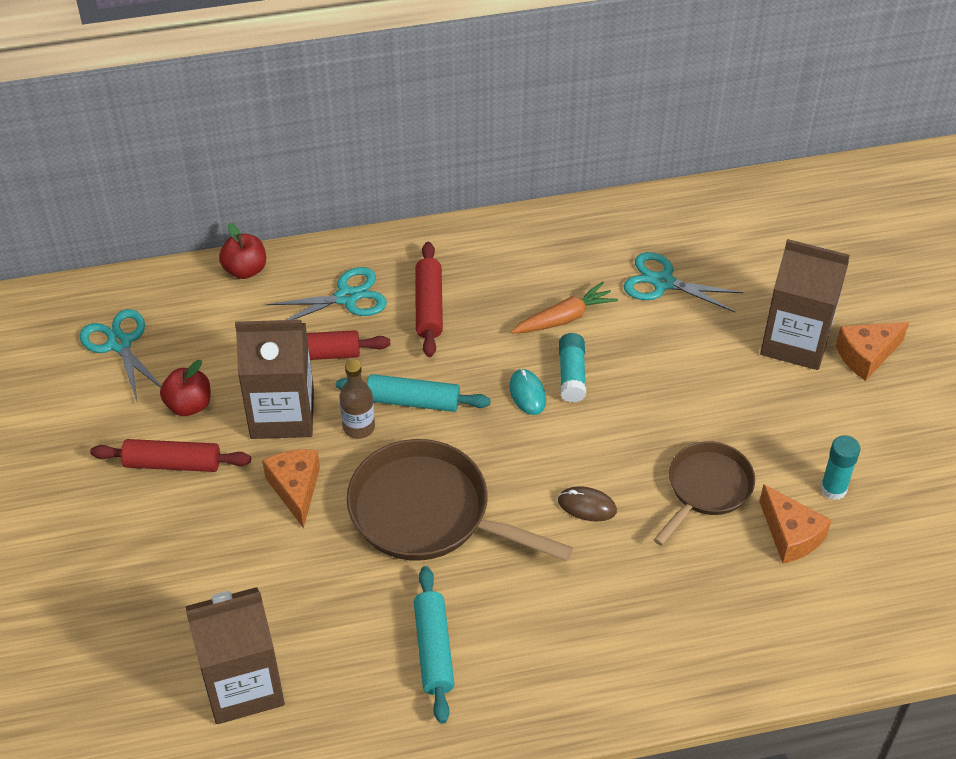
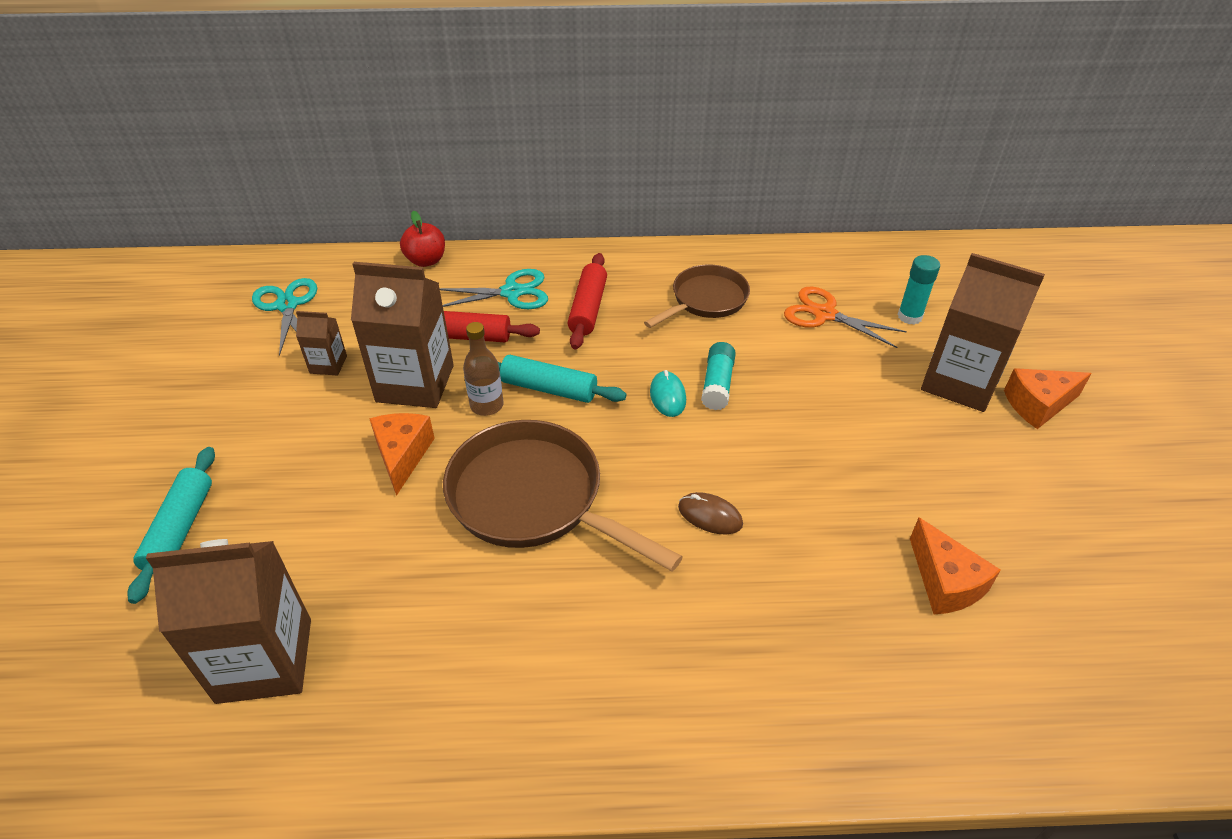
camera: 10 degrees right, 5 degrees down
red rolling pin [90,439,251,472] -> none
red apple [160,360,211,416] -> brown carton [296,311,347,376]
turquoise rolling pin [414,566,454,724] -> turquoise rolling pin moved to [128,447,215,604]
orange carrot [511,282,618,333] -> none
turquoise scissors [624,252,743,312] -> orange scissors [784,286,907,348]
brown pan [654,441,755,546] -> brown pan moved to [644,265,750,328]
turquoise glue stick [820,435,861,500] -> turquoise glue stick moved to [897,255,940,324]

